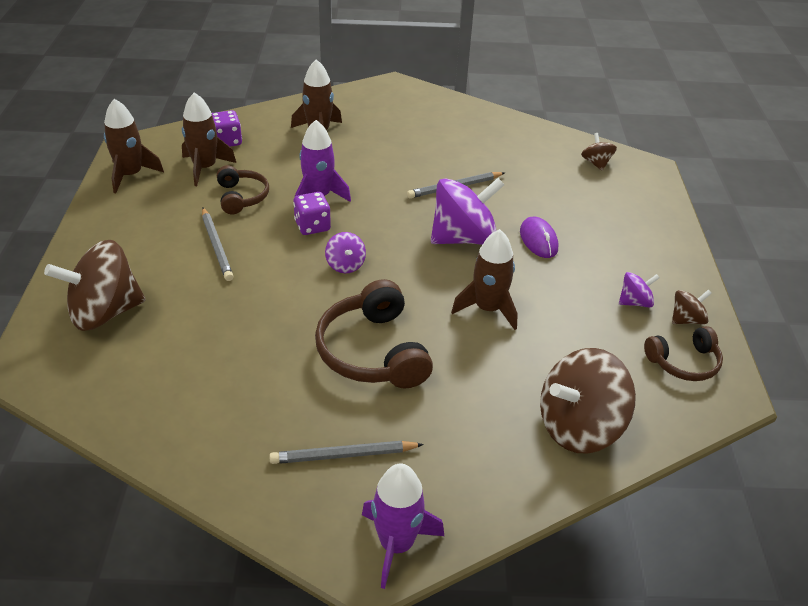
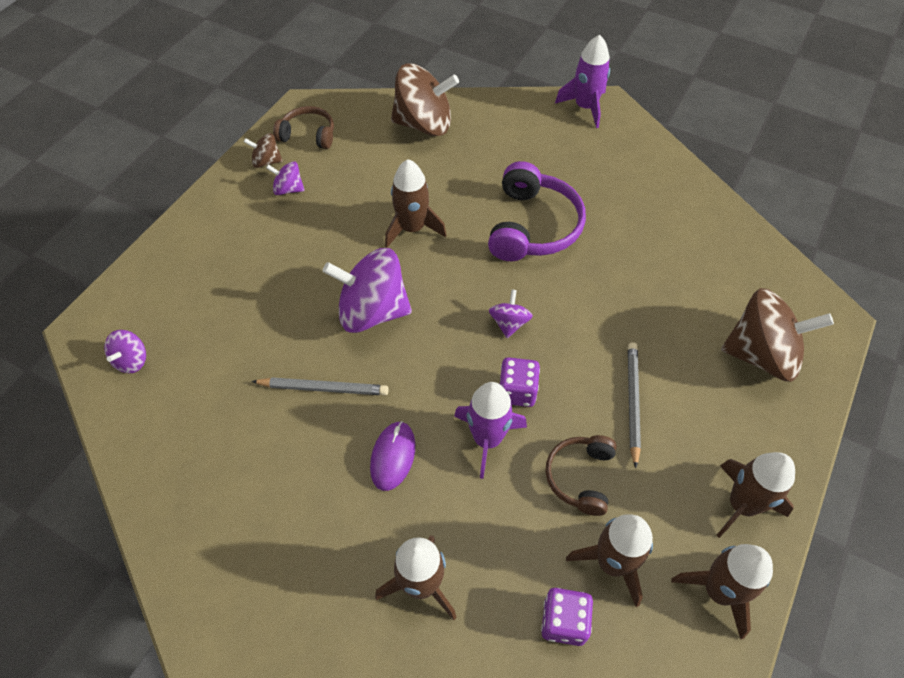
camera: 150 degrees left, 15 degrees up
grey pencil [269,441,424,464] -> none
brown headphones [315,279,433,388] -> purple headphones [488,161,586,261]
purple mouse [520,217,558,258] -> purple mouse moved to [370,421,415,491]
brown spinning top [581,133,617,171] -> purple spinning top [104,330,146,373]
none -> brown rocket [716,452,795,538]

